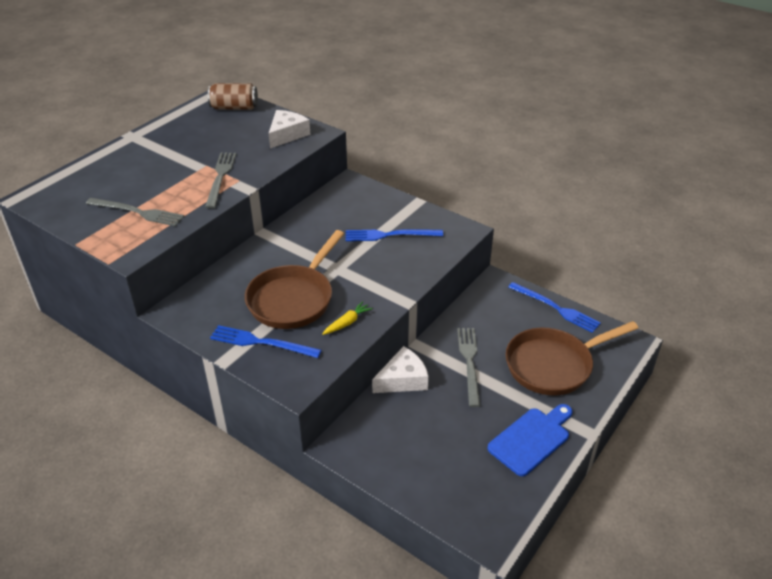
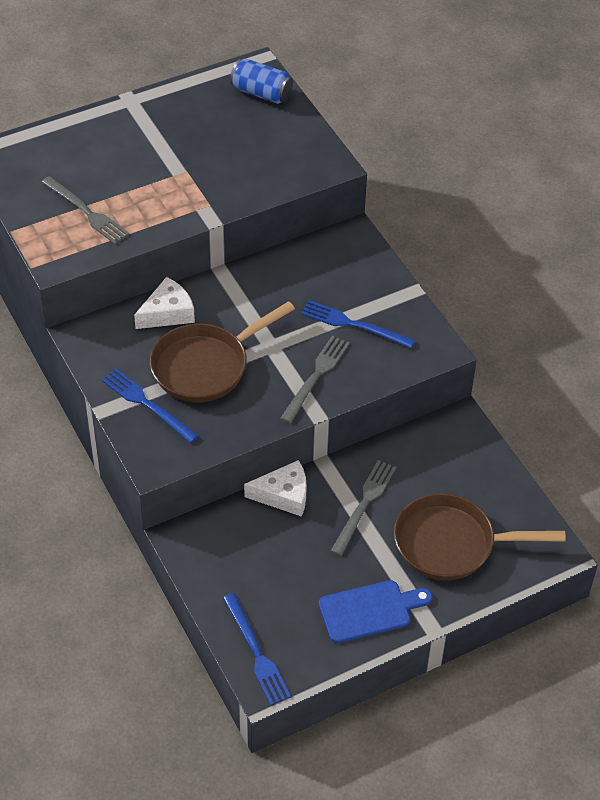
camera: 25 degrees right, 10 degrees up
grey fork [205,153,236,209] -> grey fork moved to [280,336,350,423]
brown can [208,83,258,110] -> blue can [230,59,293,104]
white cheese [268,110,310,149] -> white cheese moved to [134,277,195,329]
yellow carrot [323,301,373,335] -> none
blue fork [508,282,601,333] -> blue fork moved to [223,593,291,705]

